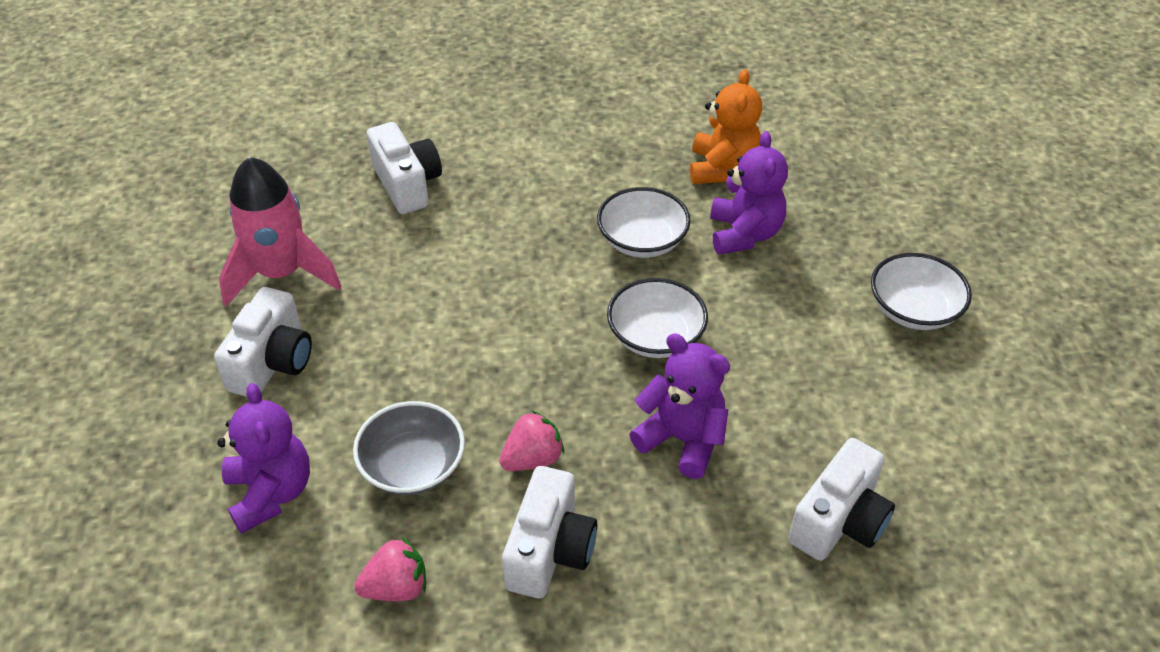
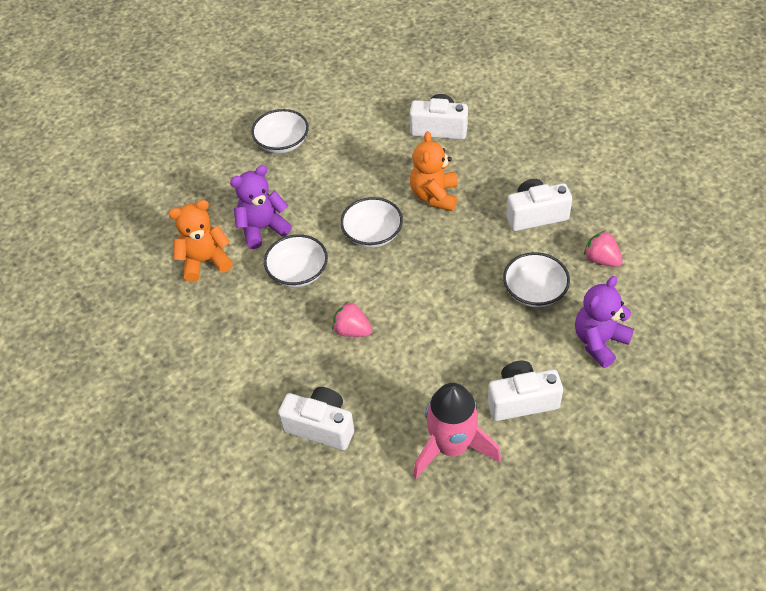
camera: 115 degrees left, 5 degrees up
grey bowl [353,401,465,495] -> white bowl [503,252,570,307]
white camera [367,122,442,214] -> white camera turned 75 degrees clockwise [278,387,354,450]
pink strawberry [499,411,564,471] -> pink strawberry moved to [332,301,372,337]
purple teddy bear [629,333,730,479] -> orange teddy bear [410,131,458,211]

